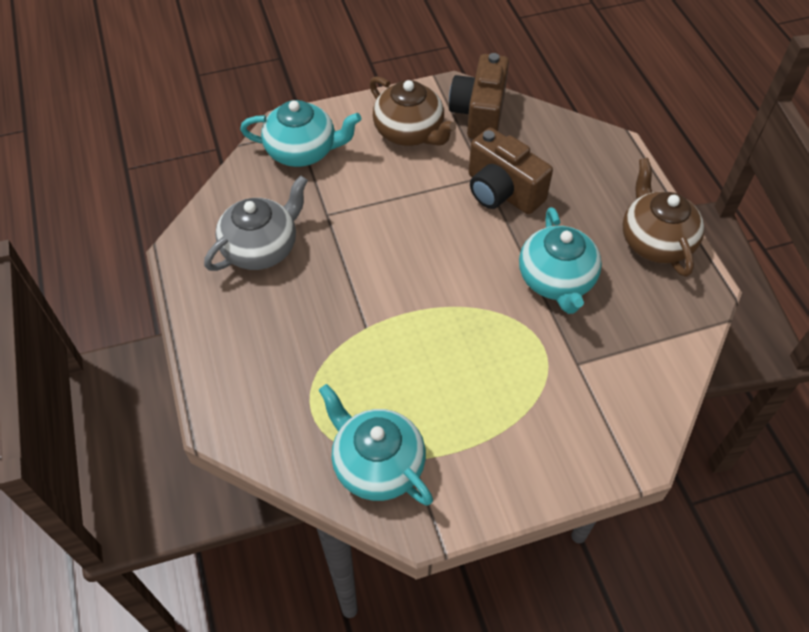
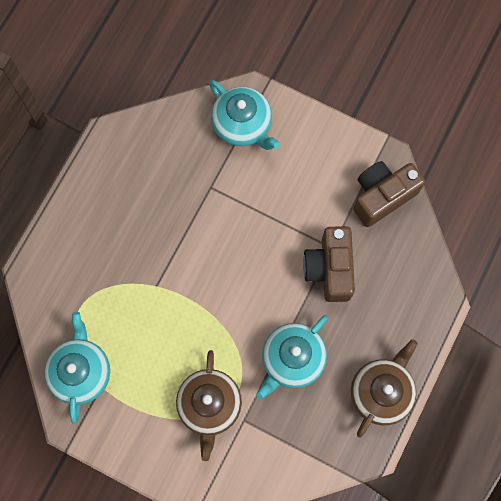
camera: 45 degrees right, 20 degrees up
grey teapot [204,175,308,271] -> none
brown teapot [369,76,456,146] -> brown teapot moved to [176,350,242,461]

